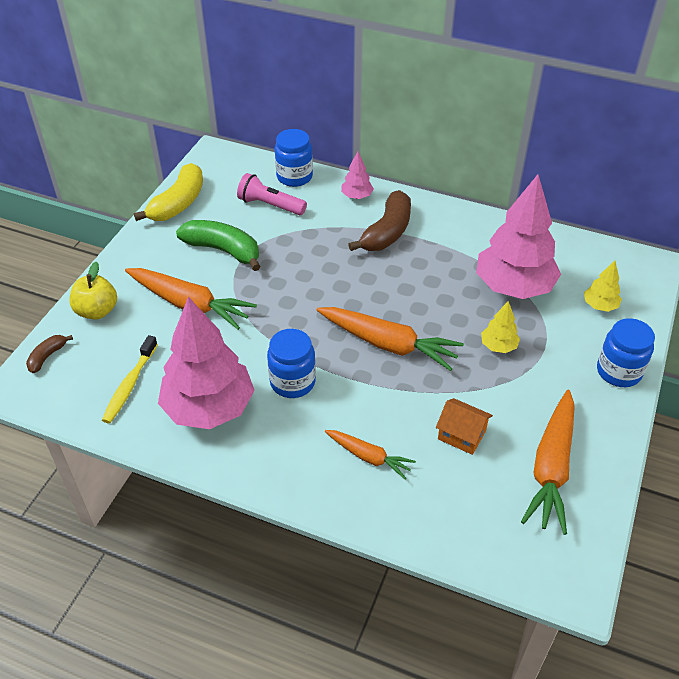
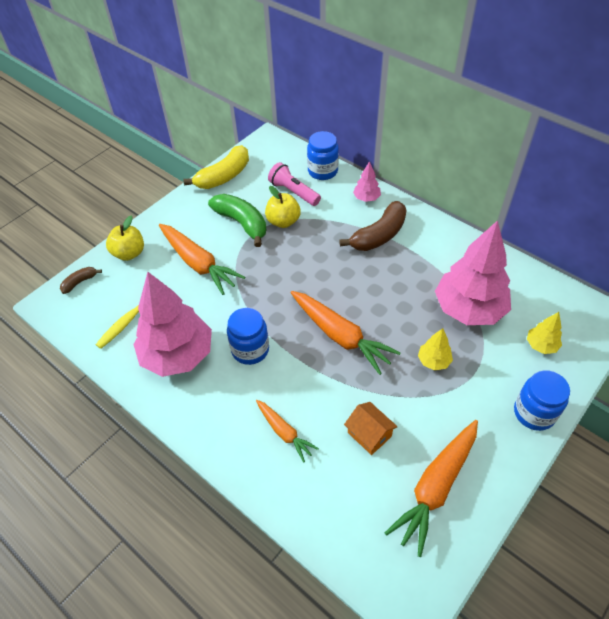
camera: 20 degrees right, 5 degrees up
none -> yellow apple [265,186,301,228]

